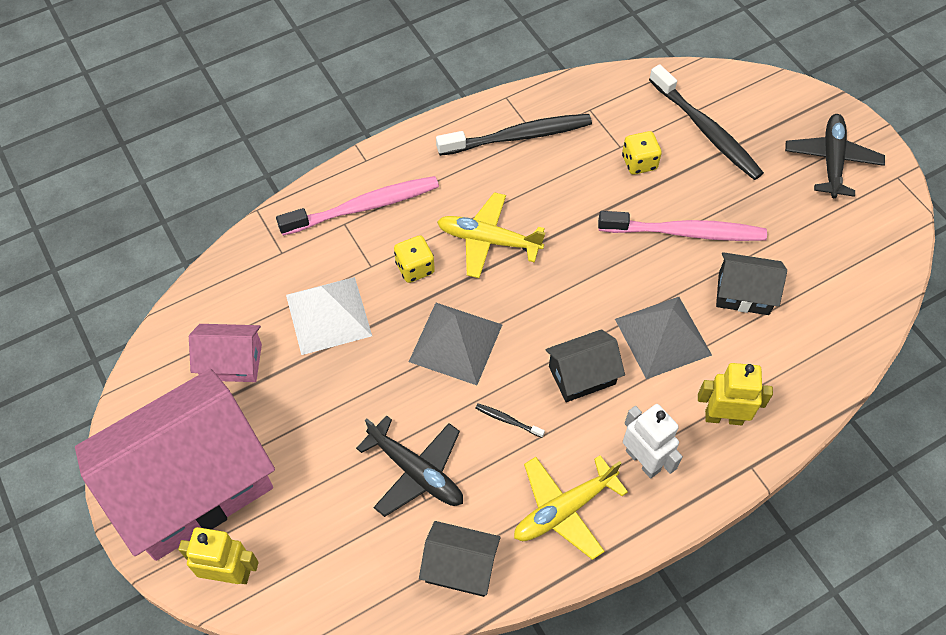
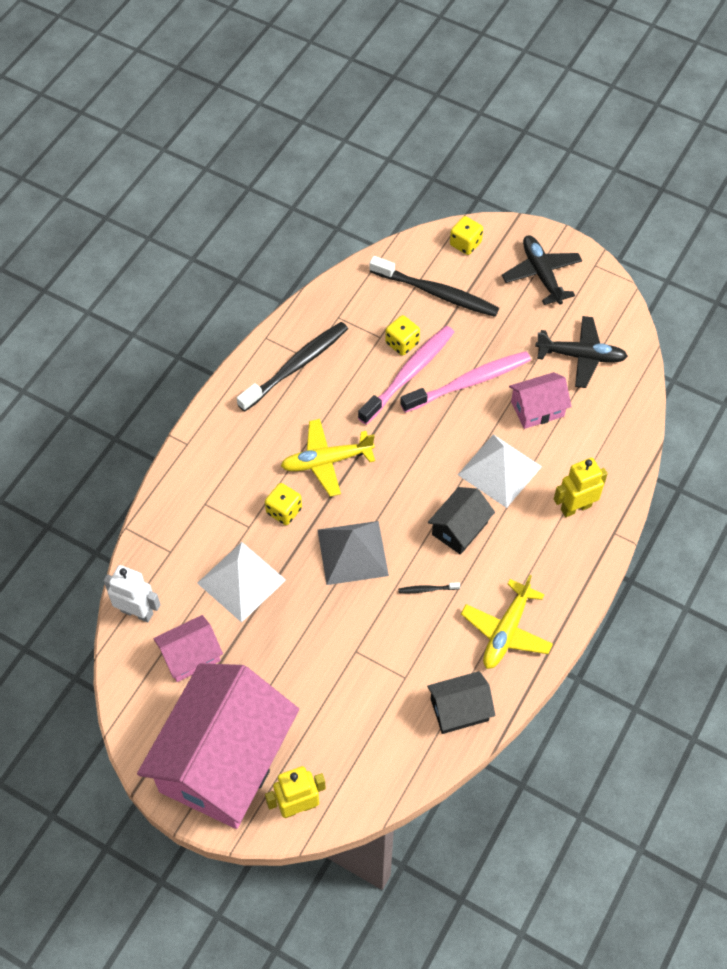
camera: 30 degrees left, 0 degrees up
pink toothbrush [276,176,439,236] -> pink toothbrush moved to [358,326,454,425]
black plane [356,415,463,517] -> black plane moved to [535,316,628,388]
grey pyramid [615,297,712,379] -> white pyramid [458,434,542,508]
white robot [623,404,683,479] -> white robot moved to [104,565,161,622]
black house [716,252,787,315] -> pink house [509,372,572,429]
none -> yellow dice [450,216,483,255]

